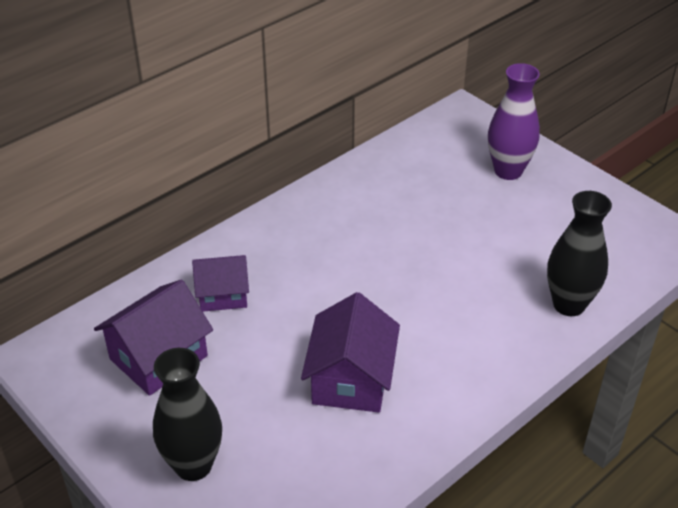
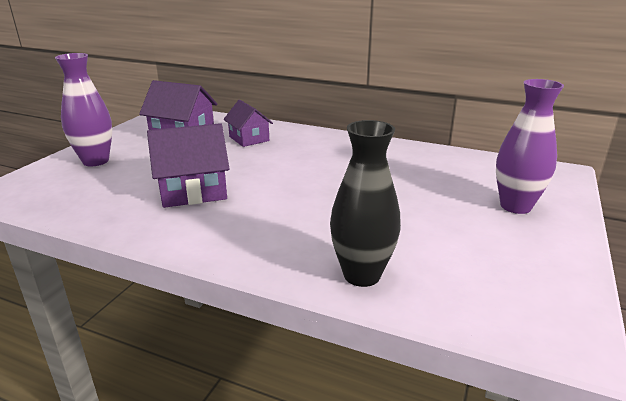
camera: 65 degrees right, 15 degrees down
black vase [153,348,222,481] -> purple vase [55,53,112,166]

